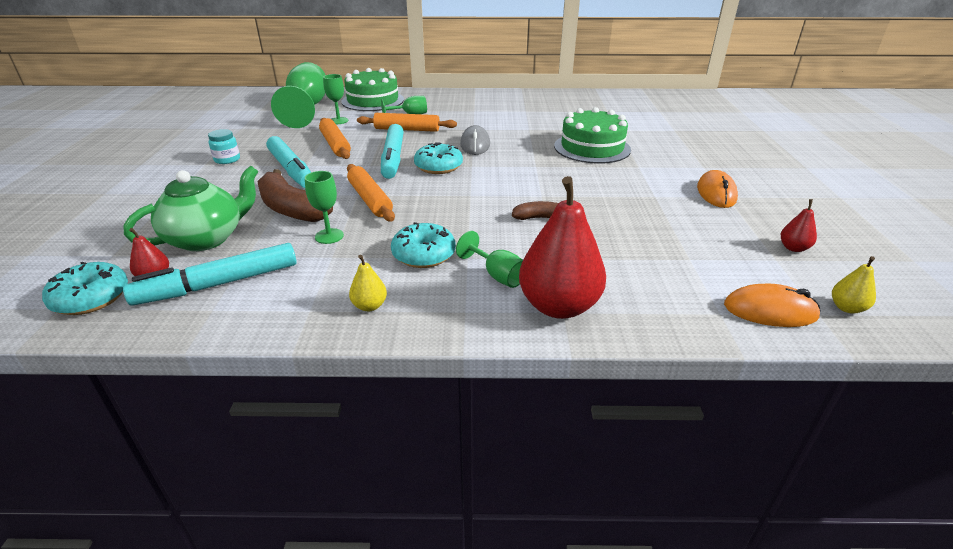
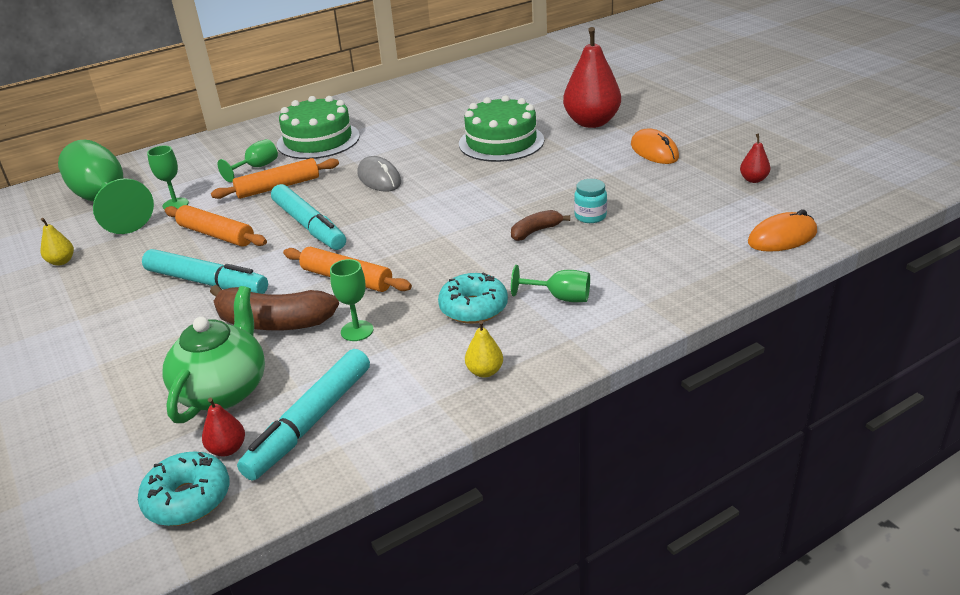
camera: 30 degrees left, 0 degrees up
turquoise jar [208,129,240,164] -> turquoise jar moved to [574,179,607,223]
green cake [341,68,404,111] -> green cake moved to [277,96,360,159]
turquoise donut [414,142,463,174] -> none
red pear [519,176,606,319] -> red pear moved to [563,27,621,128]
yellow pear [832,256,876,313] -> yellow pear moved to [40,218,74,266]

